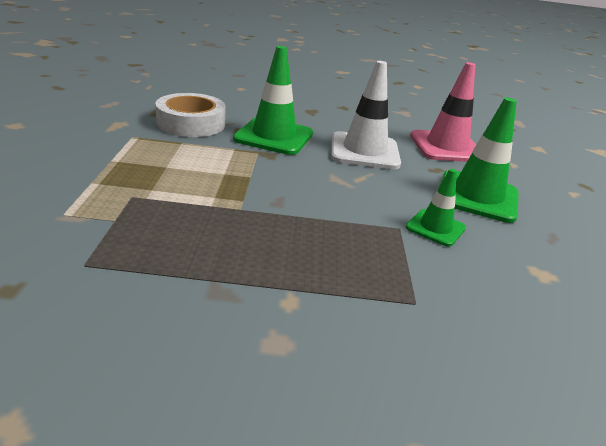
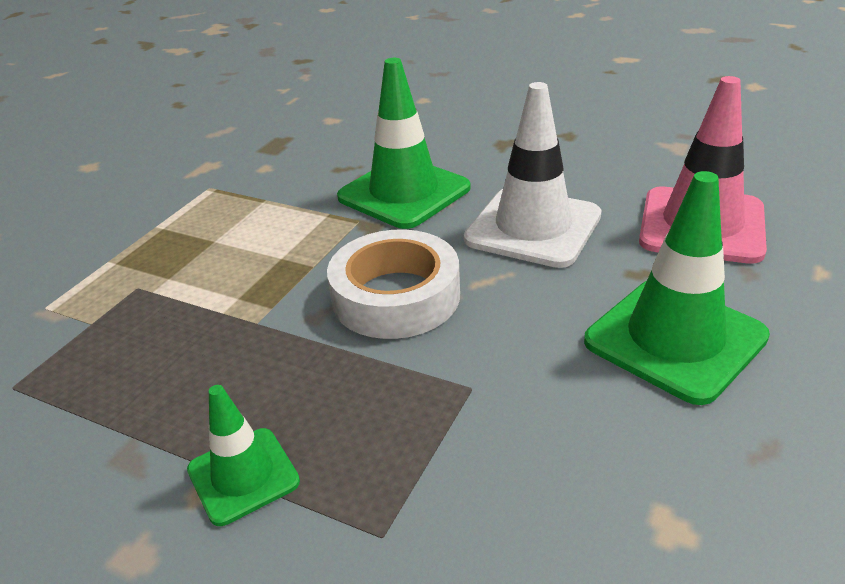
camera: 30 degrees right, 5 degrees up
white tape [155,93,226,137] -> white tape moved to [327,229,460,339]
green traffic cone [406,169,466,247] -> green traffic cone moved to [187,385,300,526]

